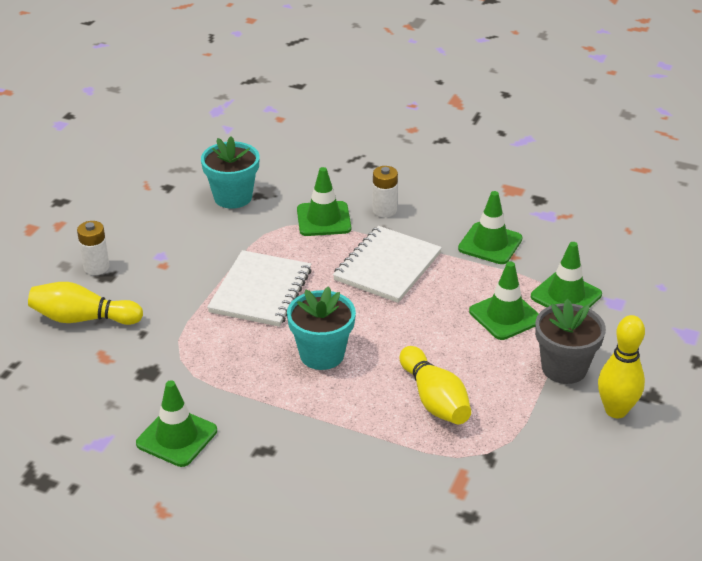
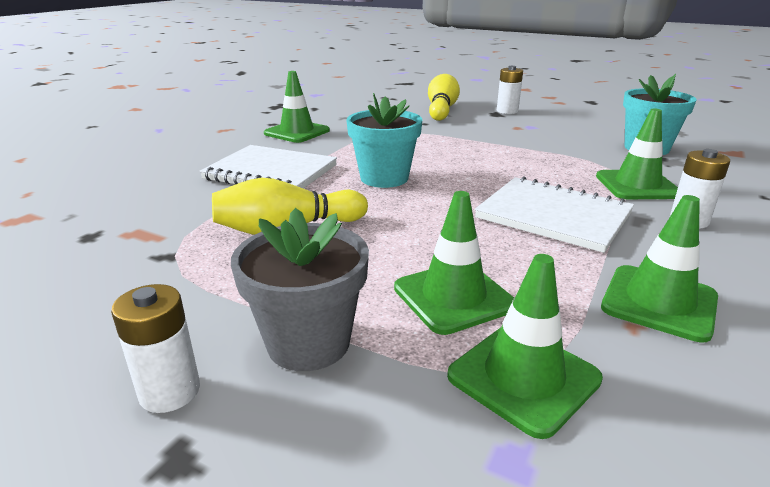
camera: 95 degrees right, 10 degrees down
white notebook [207,250,312,327] -> white notebook moved to [200,145,337,189]
yellow bowling pin [598,315,645,418] -> white battery [111,284,200,413]

